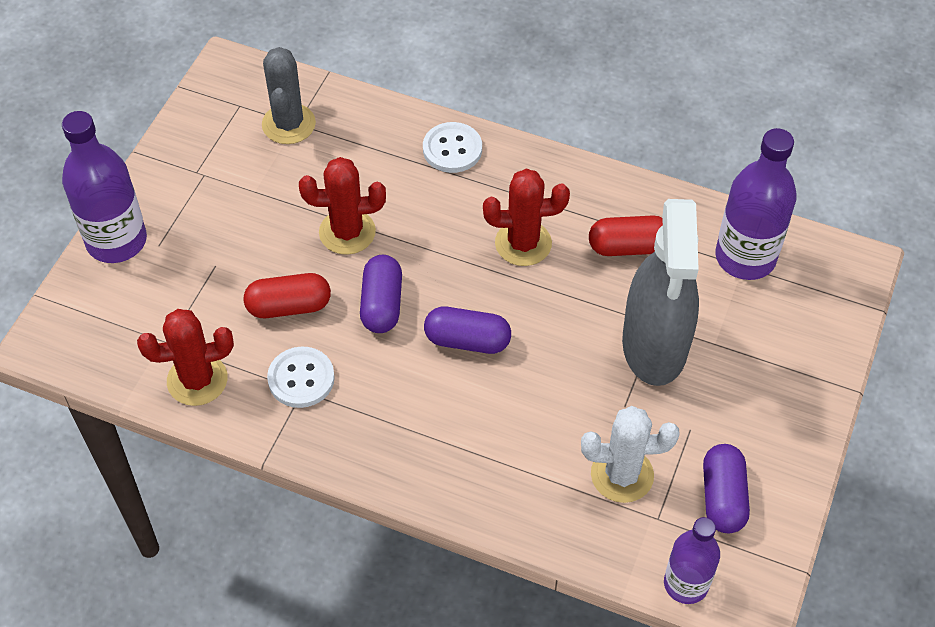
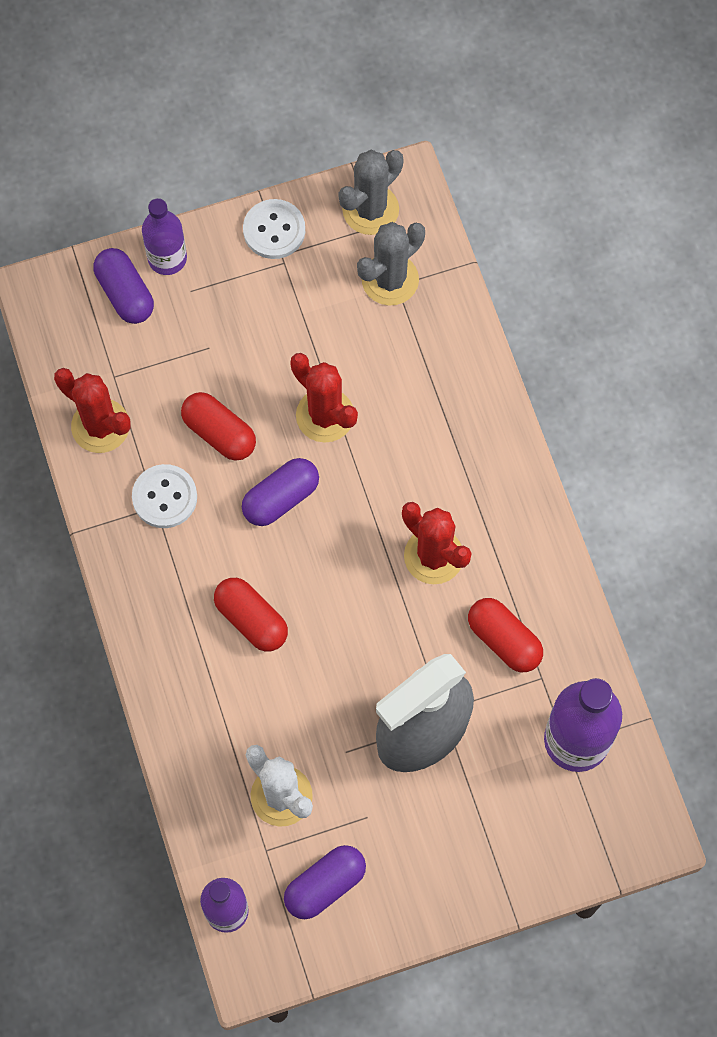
camera: 50 degrees right, 15 degrees up
purple bottle [62,111,147,263] -> purple bottle [142,198,187,275], size x0.64
white button [423,122,482,173] -> white button moved to [243,199,305,259]
purple capsule [424,307,511,354] -> purple capsule moved to [93,248,154,324]
none -> red capsule [214,578,288,652]
none -> grey cactus [338,150,404,235]

